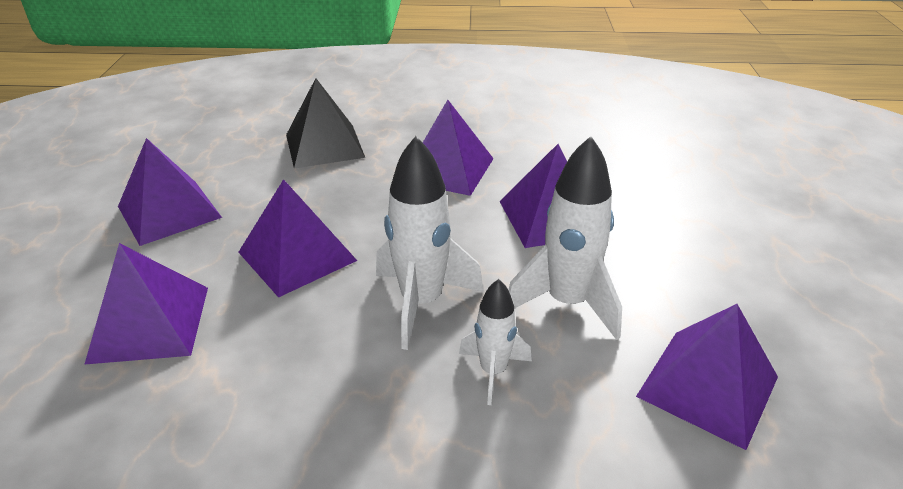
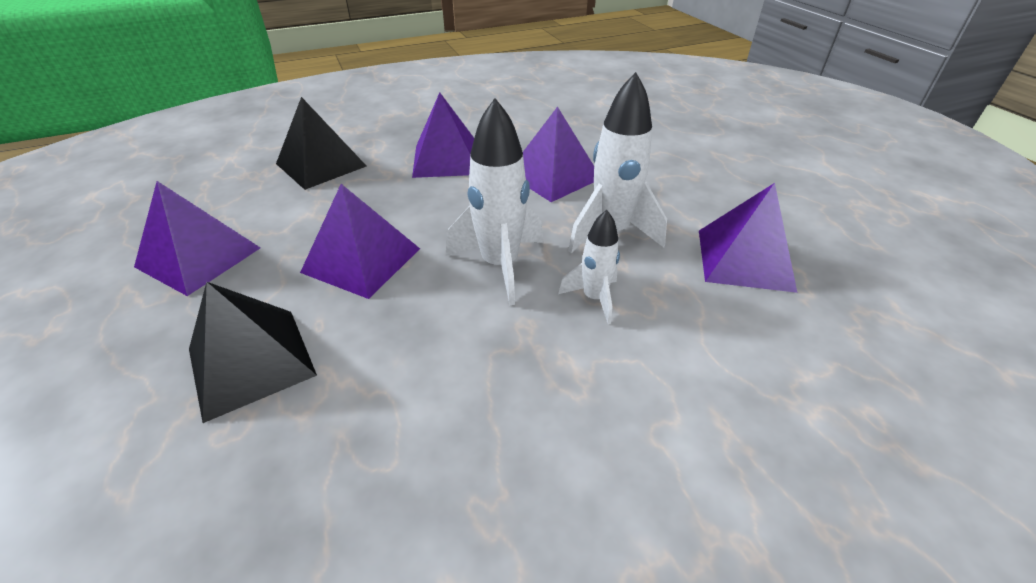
camera: 25 degrees left, 5 degrees up
purple pyramid [84,243,208,365] -> black pyramid [189,282,317,423]

